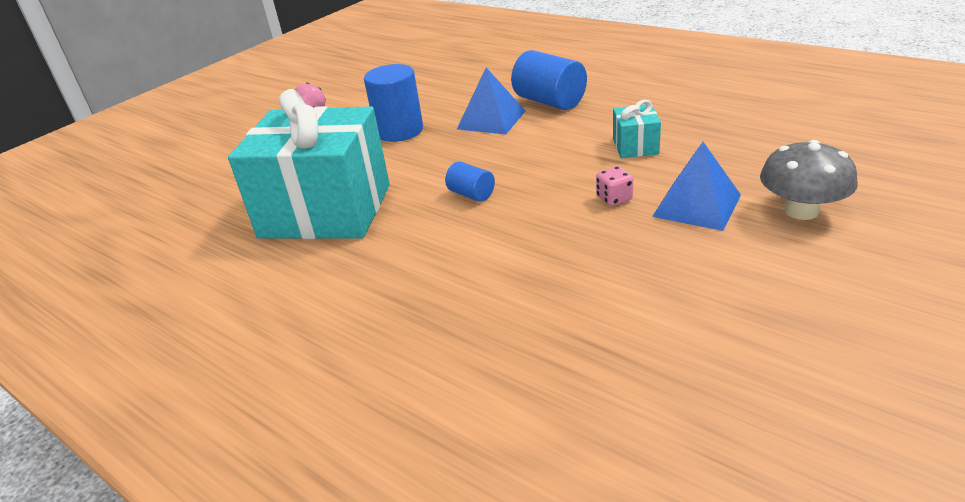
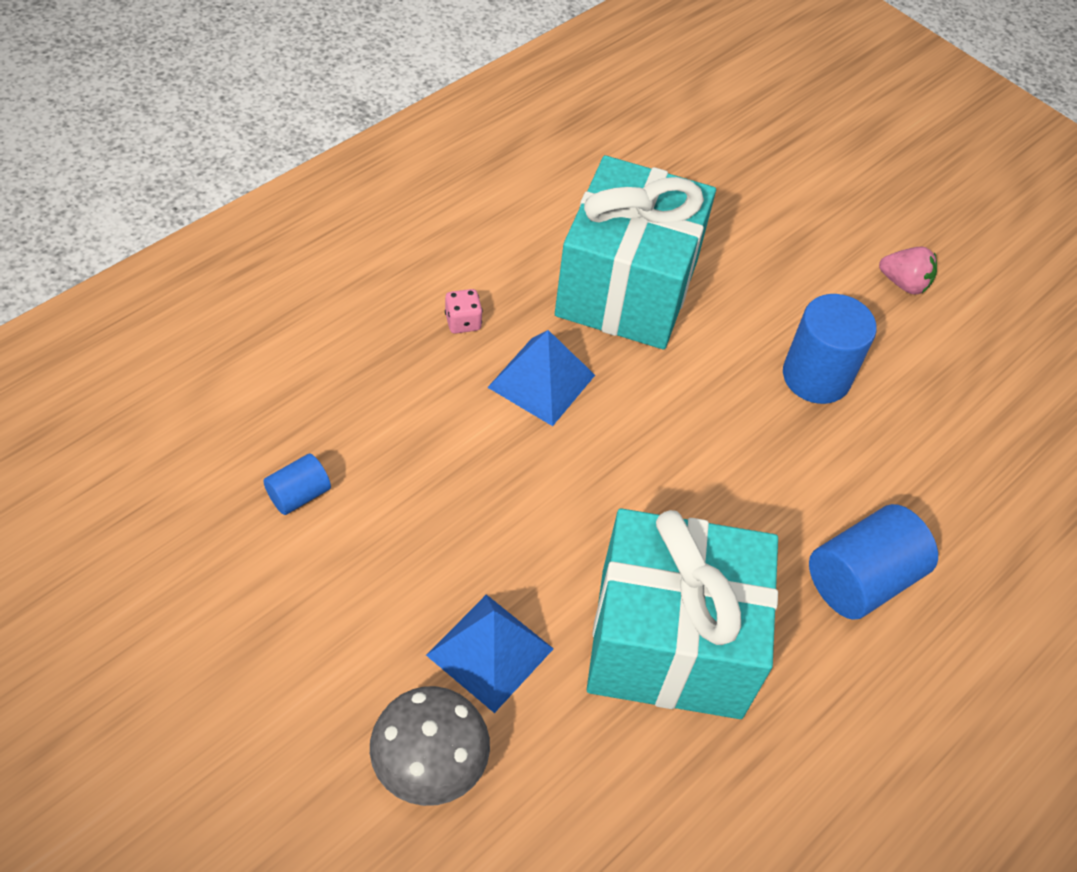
camera: 90 degrees right, 20 degrees up
blue cylinder [445,161,495,202] -> blue cylinder moved to [263,454,331,515]
blue pyramid [457,68,525,134] -> blue pyramid moved to [487,330,595,426]
pink dice [596,166,633,206] -> pink dice moved to [445,289,483,334]
turquoise gift [613,100,661,158] -> turquoise gift [587,508,778,719], size x2.43

